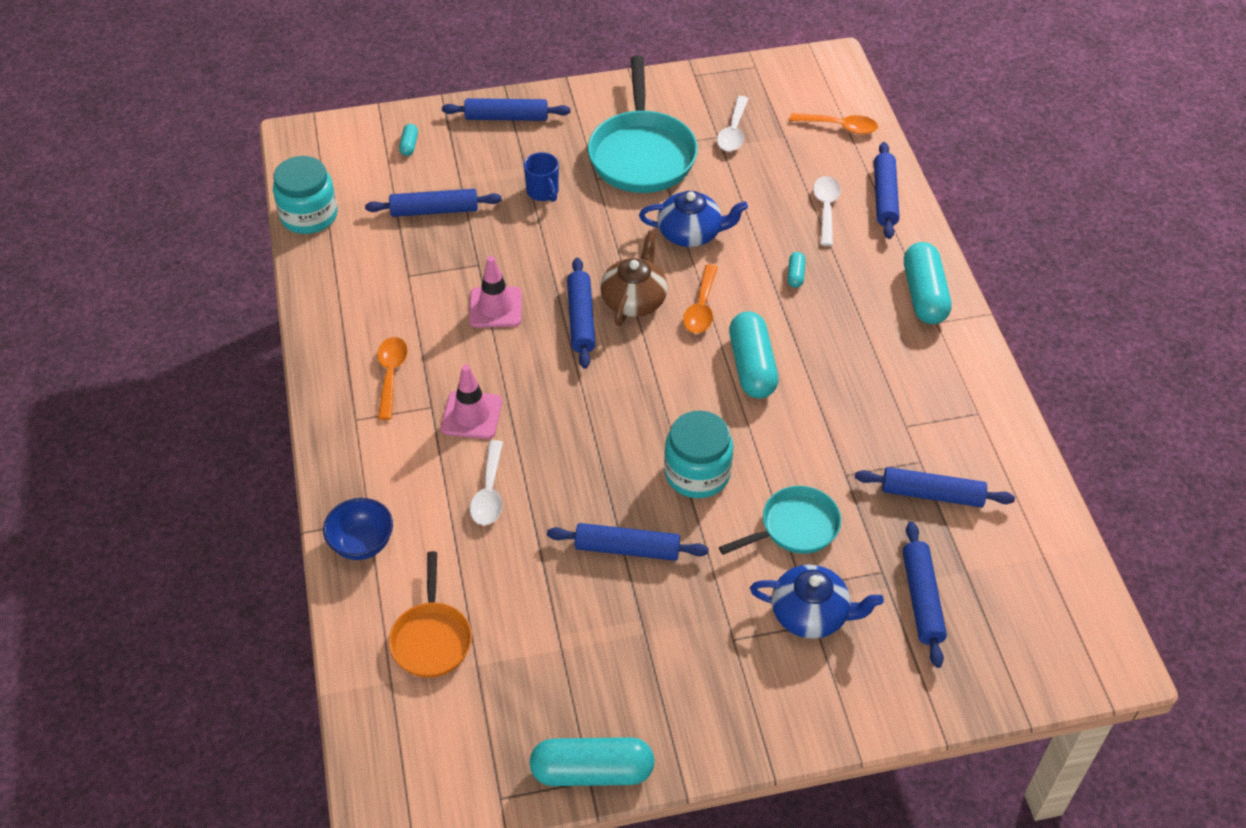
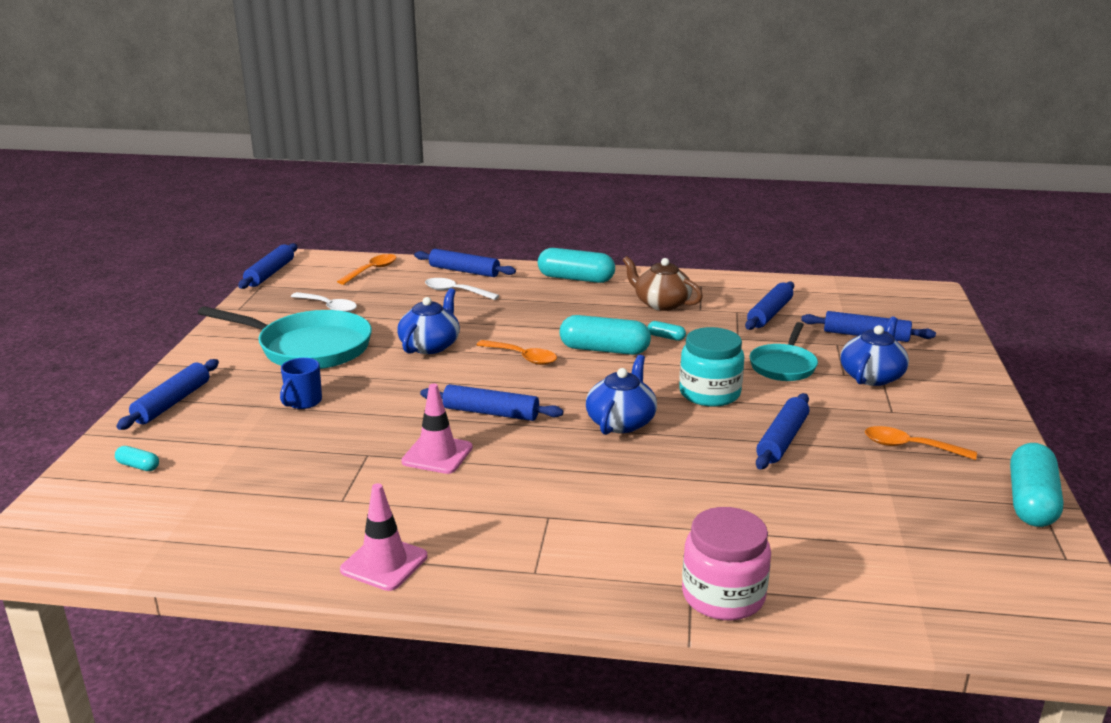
camera: 70 degrees left, 25 degrees down
turquoise jar [273,156,338,234] -> none
blue bowl [323,498,393,560] -> pink jar [682,507,771,620]
blue rolling pin [365,189,502,217] -> blue rolling pin moved to [238,243,297,289]
orange spoon [378,337,408,420] -> orange spoon moved to [865,426,977,460]
orange pan [389,551,472,678] -> none
pink traffic cone [441,365,502,439] -> pink traffic cone moved to [340,483,427,591]
white spoon [470,440,503,525] -> none
blue mug [524,152,559,202] -> blue mug turned 120 degrees clockwise [280,358,322,409]
brown teapot [601,231,668,326] -> brown teapot moved to [623,256,703,311]
turquoise pan [719,486,841,555] -> turquoise pan turned 150 degrees counterclockwise [749,322,818,381]
turquoise capsule [788,252,805,288] -> turquoise capsule moved to [648,321,686,341]
none -> blue teapot [586,354,657,435]

